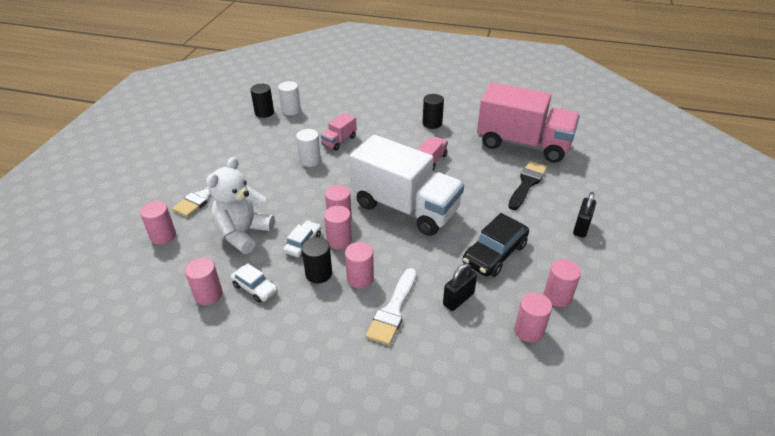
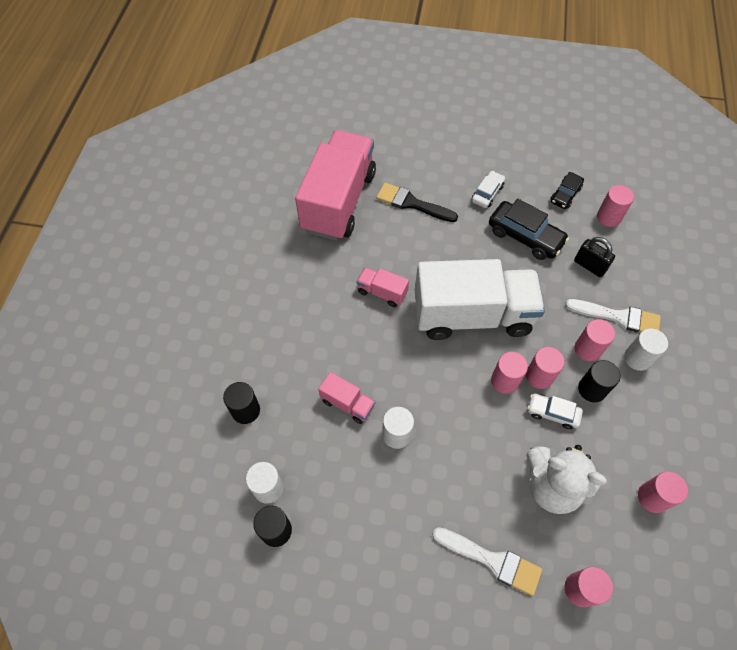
camera: 95 degrees left, 20 degrees up
white car [231,263,278,303] -> white car moved to [472,171,505,208]
white truck [350,135,464,236] -> white truck turned 60 degrees clockwise [415,259,545,340]
black cylinder [423,94,444,129] -> black cylinder moved to [223,382,260,424]
pink cylinder [544,259,581,307] -> black car [550,172,584,209]
black padlock [573,192,596,238] -> none
none -> white cylinder [624,328,668,371]

